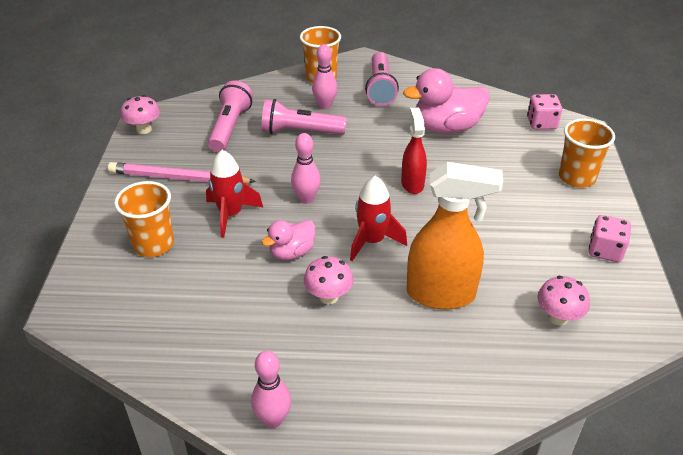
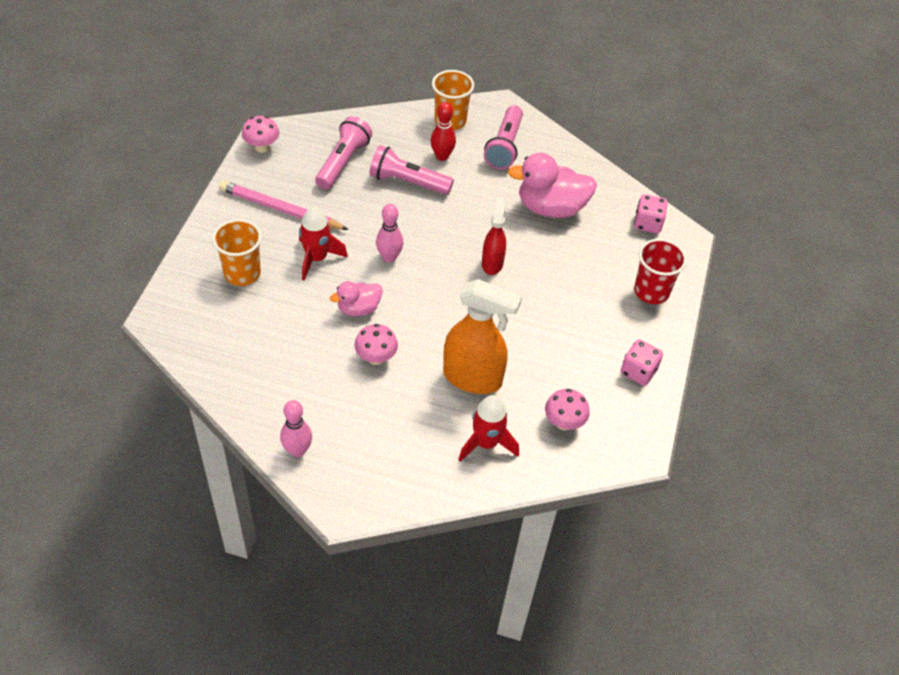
camera: 10 degrees right, 10 degrees up
pink bowling pin [312,44,337,110] -> red bowling pin [431,102,456,161]
red rocket [350,176,407,261] -> red rocket moved to [458,395,519,462]
orange cup [559,118,615,188] -> red cup [634,239,687,304]

